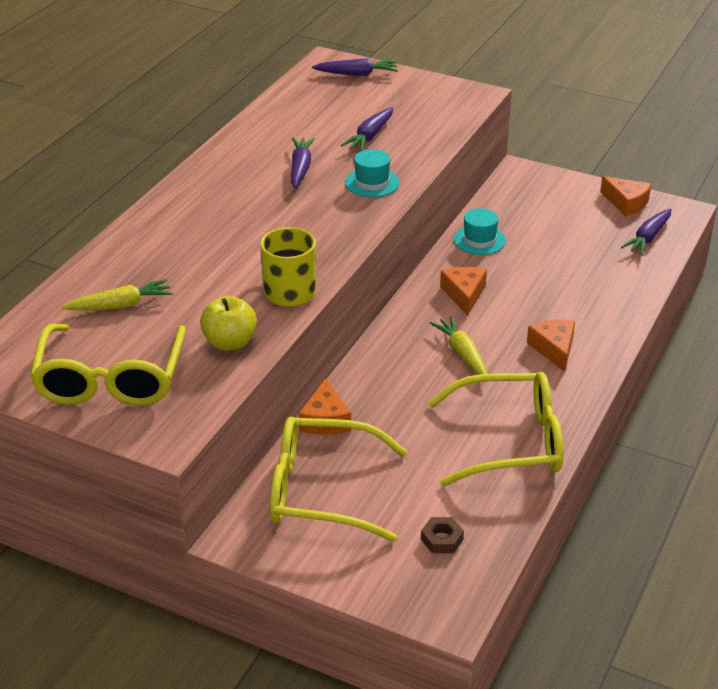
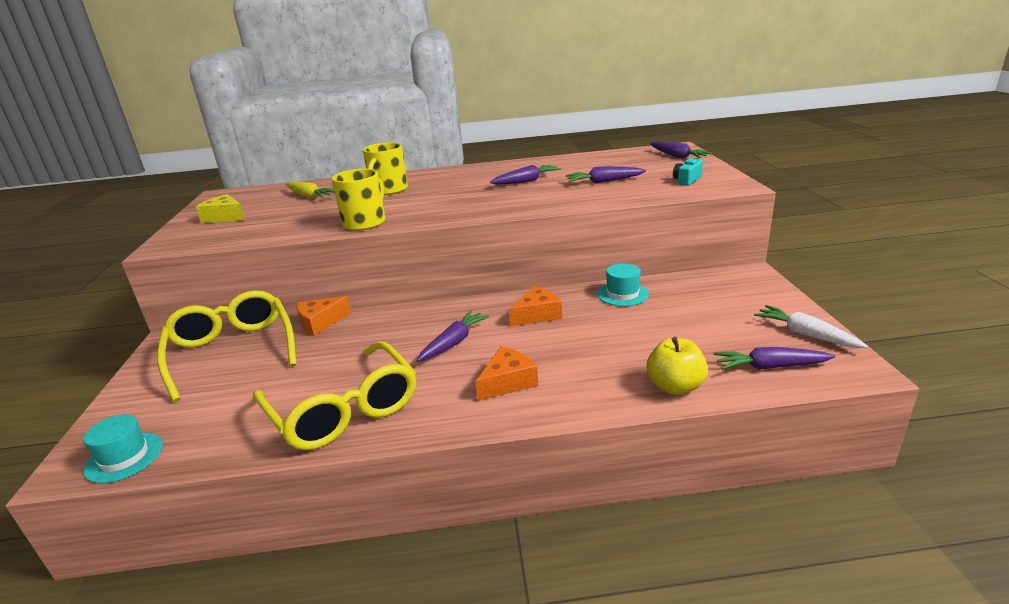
camera: 60 degrees right, 10 degrees down
yellow glasses [30,324,186,406] -> yellow cheese [196,194,245,223]
yellow apple [200,296,257,351] -> yellow apple moved to [646,337,708,395]
turquoise hat [345,149,400,197] -> turquoise hat moved to [83,414,163,483]
brown nut [421,517,464,553] -> none
yellow carrot [430,316,487,375] -> purple carrot [416,311,489,362]
orange cheese [600,176,651,217] -> white carrot [754,305,868,348]
none -> yellow mug [363,142,408,195]
none -> turquoise camera [673,158,703,186]

